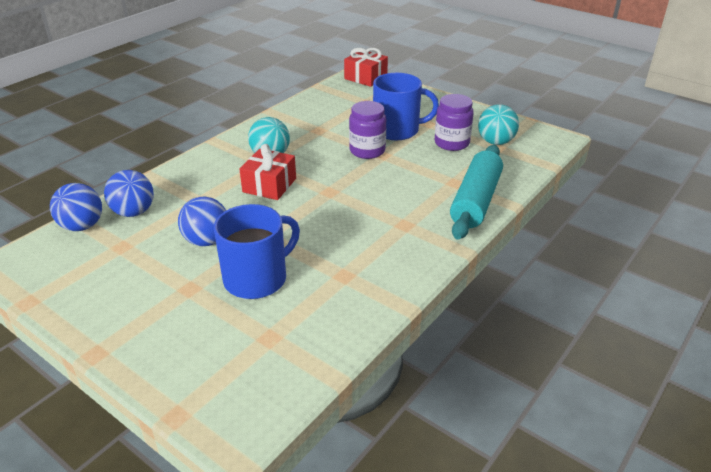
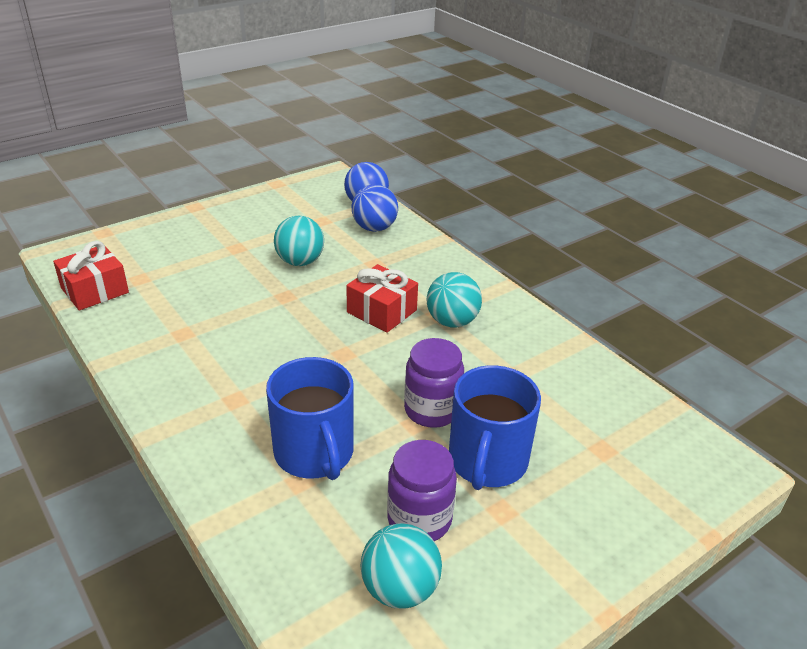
camera: 105 degrees right, 0 degrees up
blue ball [178,197,226,246] -> turquoise ball [274,216,324,266]
blue mug [214,204,300,299] -> blue mug moved to [266,357,354,480]
red gift [344,48,388,87] -> red gift moved to [53,241,129,311]
turquoise rolling pin [450,145,503,240] -> none

